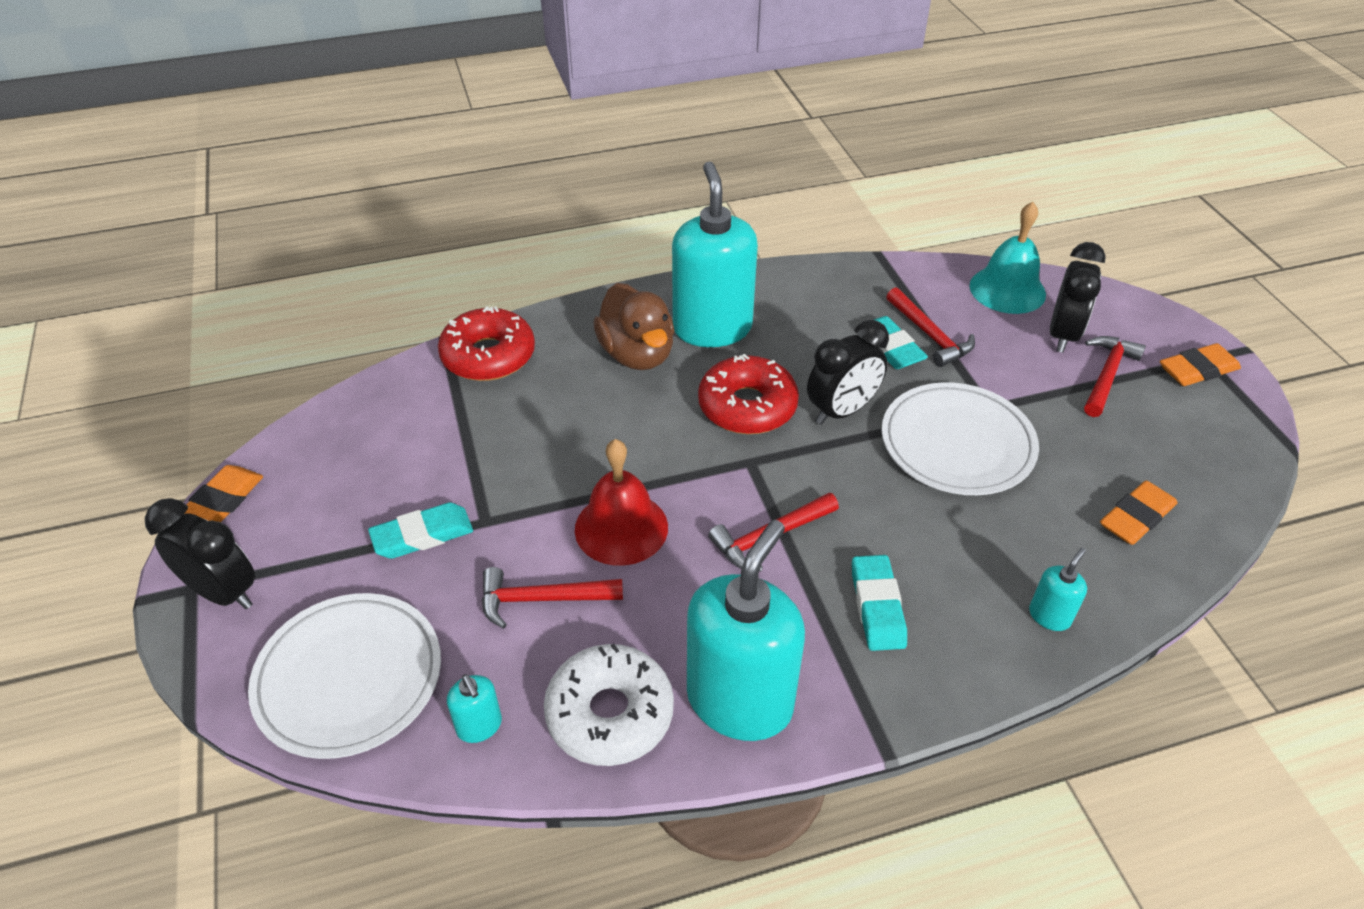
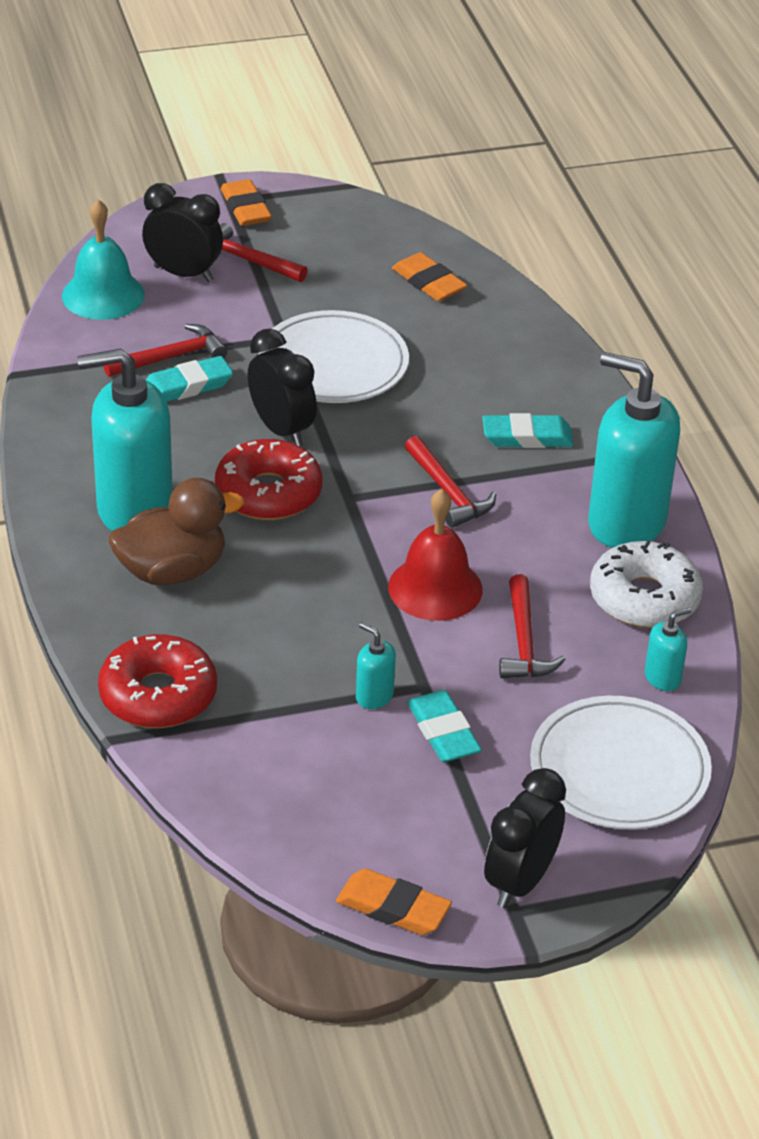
camera: 90 degrees left, 5 degrees down
turquoise soap dispenser [1029,548,1087,631] -> turquoise soap dispenser moved to [356,622,396,709]

